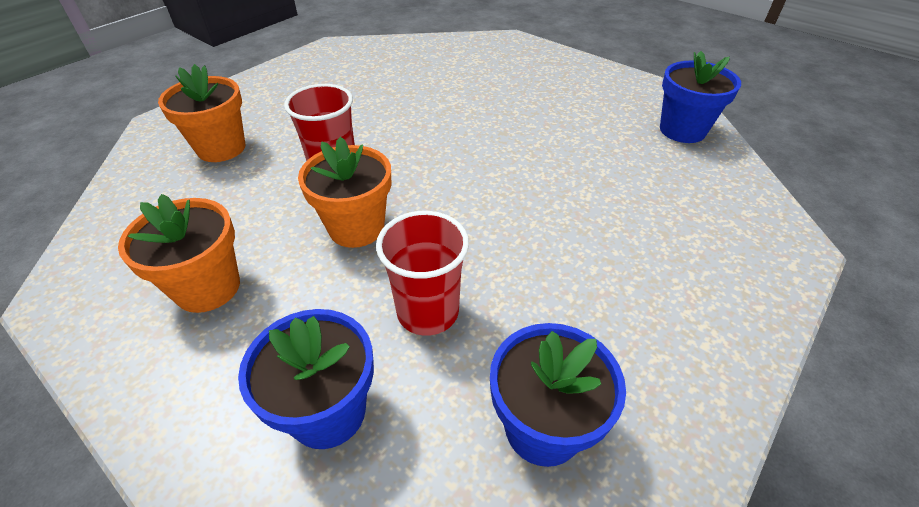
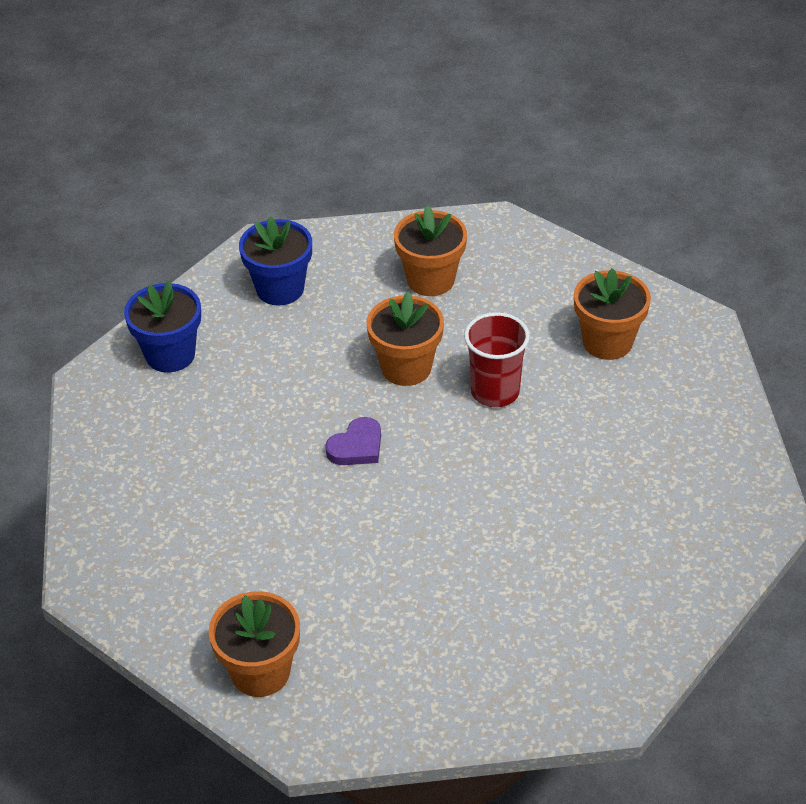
camera: 135 degrees right, 0 degrees up
red cup [376,211,469,336] -> none
blue flower pot [660,51,741,143] -> orange flower pot [209,591,300,697]
none -> purple heart [325,417,381,465]

